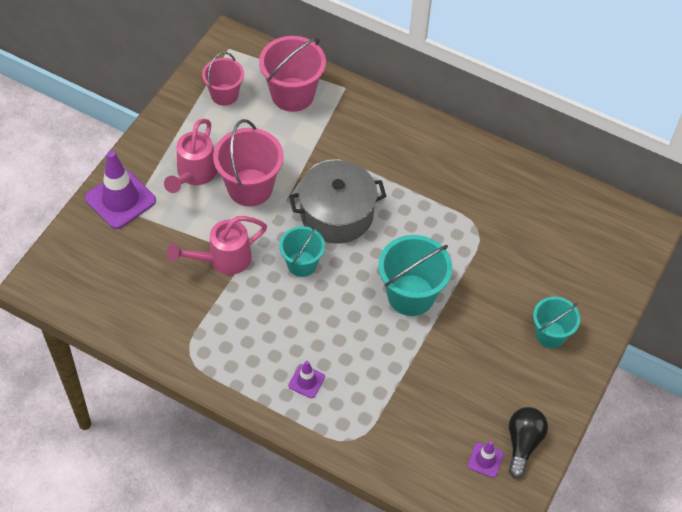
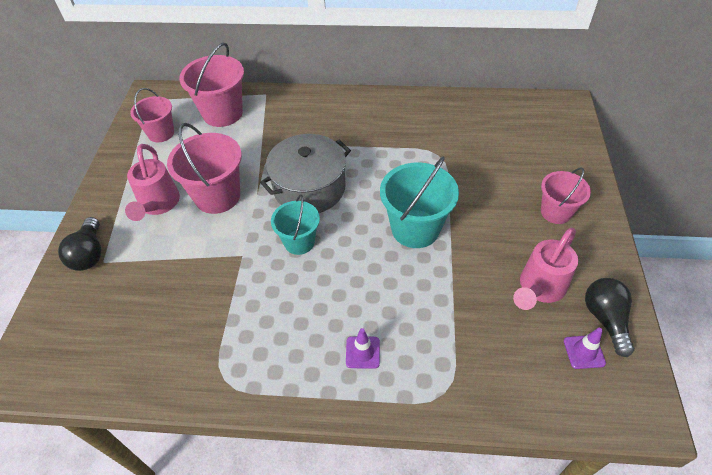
camera: 20 degrees left, 5 degrees down
purple traffic cone [85,151,156,229] -> black light bulb [58,217,101,271]
pink watering can [167,216,267,275] -> pink watering can moved to [513,228,578,310]
turquoise bucket [533,297,580,348] -> pink bucket [541,167,591,224]

